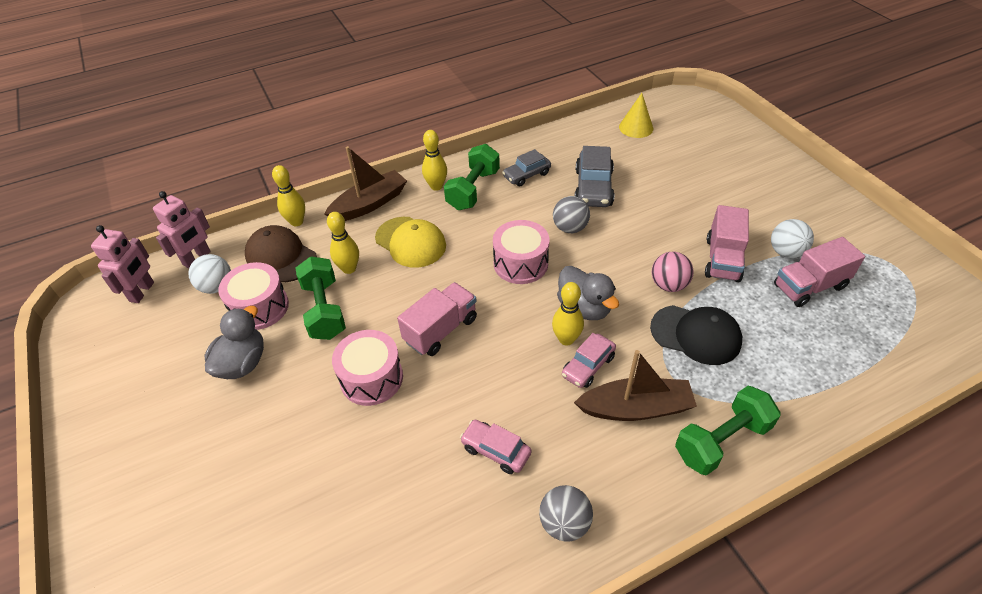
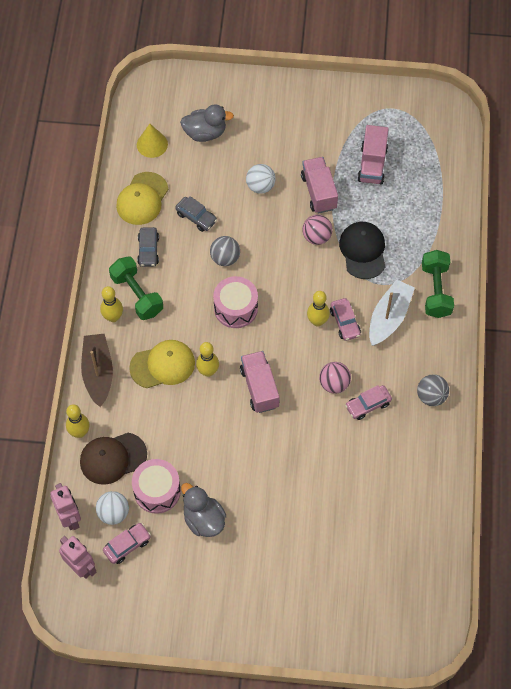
camera: 60 degrees left, 15 degrees up
green dumbbell [295,256,346,340] -> none
yellow bowling pin [327,212,359,274] -> yellow bowling pin moved to [196,342,219,377]
pink drum [332,330,403,406] -> none
grey duck [557,266,619,320] -> grey duck moved to [180,104,234,142]
brown boat [574,350,697,421] -> white boat [369,279,415,346]
grey car [575,146,614,207] -> grey car [175,196,217,232], size x0.64
black cap [650,305,742,365] -> black cap turned 60 degrees counterclockwise [339,222,385,279]
pink truck [705,205,749,282] -> pink truck turned 150 degrees counterclockwise [301,157,338,213]
white ball [771,219,814,258] -> white ball moved to [246,164,276,194]
none -> pink car [103,523,151,564]
none -> yellow cap [116,172,168,225]
none -> pink ball [319,362,351,394]

